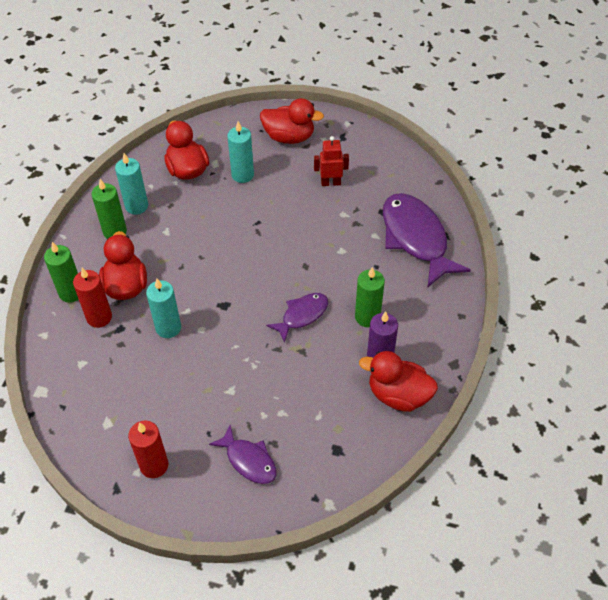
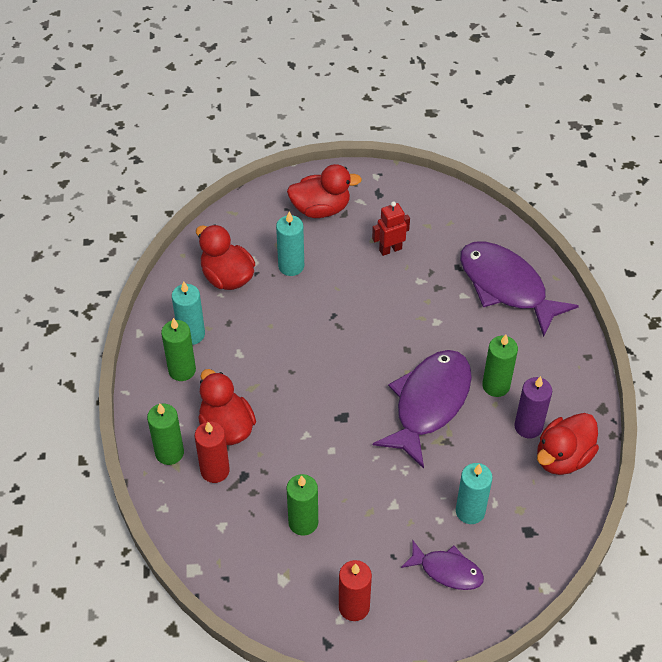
camera: 20 degrees left, 0 degrees up
turquoise candle [146,279,181,338] -> turquoise candle moved to [456,463,493,524]
purple fish [266,293,328,343] -> purple fish [373,350,472,469], size x1.84
red duck [359,351,438,412] -> red duck turned 45 degrees counterclockwise [537,413,599,475]
none -> green candle [286,474,318,536]

